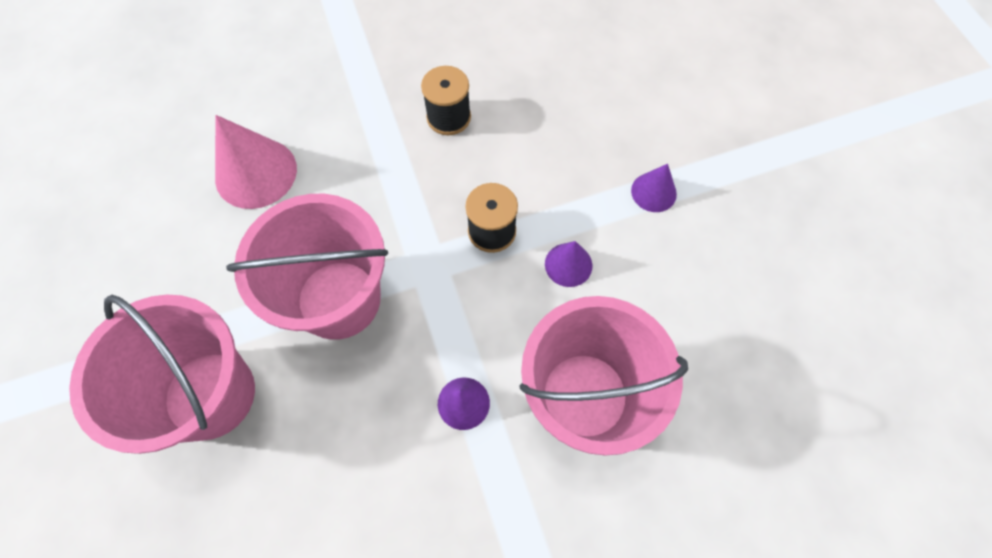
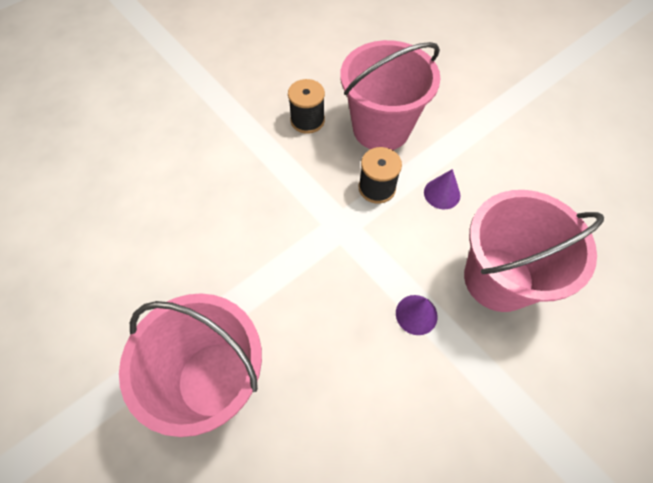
camera: 20 degrees left, 5 degrees down
pink cone [215,115,297,209] -> none
pink bucket [226,194,388,340] -> pink bucket moved to [340,40,440,150]
purple cone [631,164,677,212] -> none

